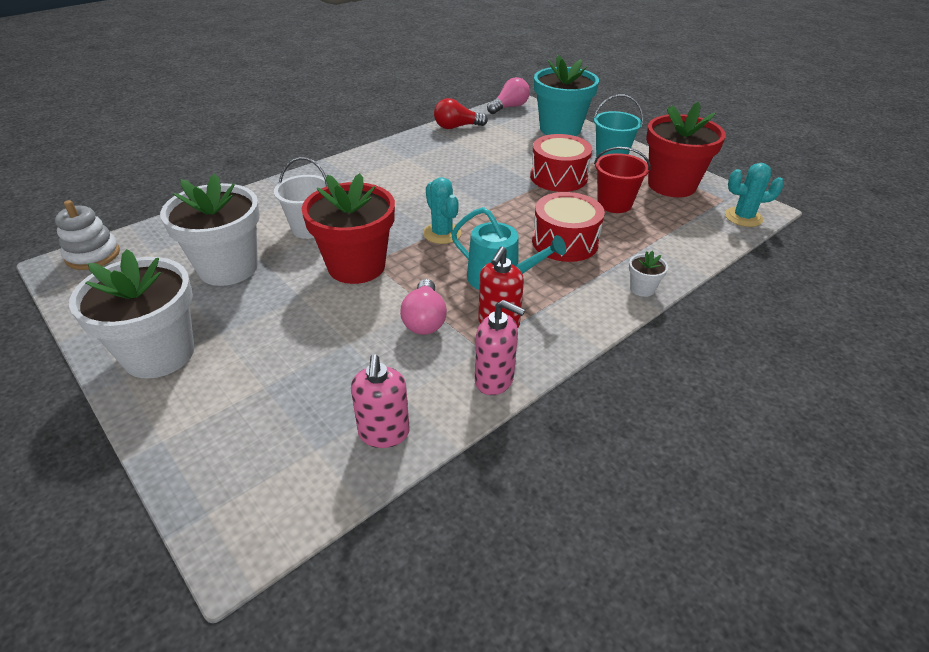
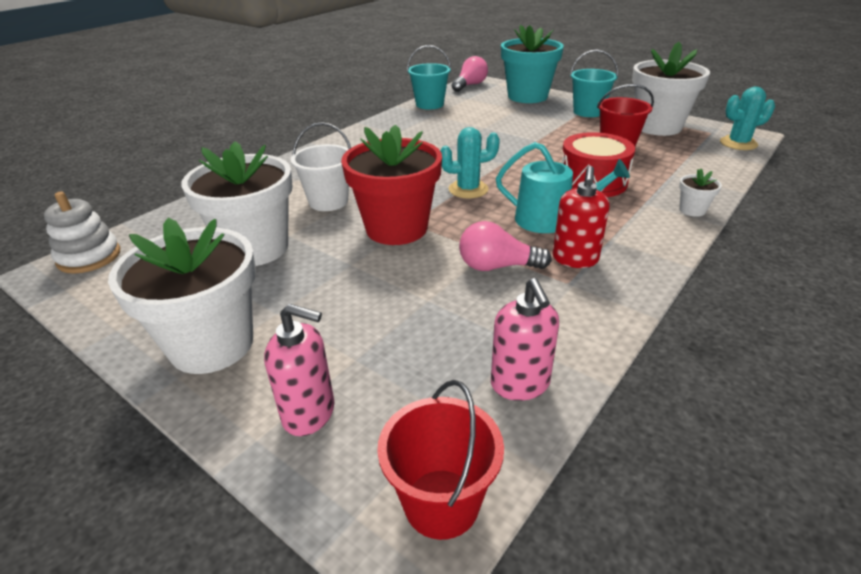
camera: 10 degrees left, 5 degrees down
pink light bulb [400,279,447,335] -> pink light bulb turned 105 degrees clockwise [459,221,552,271]
turquoise cactus [423,177,461,244] -> turquoise cactus turned 60 degrees counterclockwise [440,127,500,198]
red light bulb [434,98,488,129] -> turquoise bucket [407,45,451,110]
pink soap dispenser [475,300,525,395] -> pink soap dispenser moved to [264,304,334,436]
red drum [530,134,592,192] -> none
red flower pot [646,102,726,197] -> white flower pot [632,42,710,136]
none -> red bucket [377,380,504,540]

